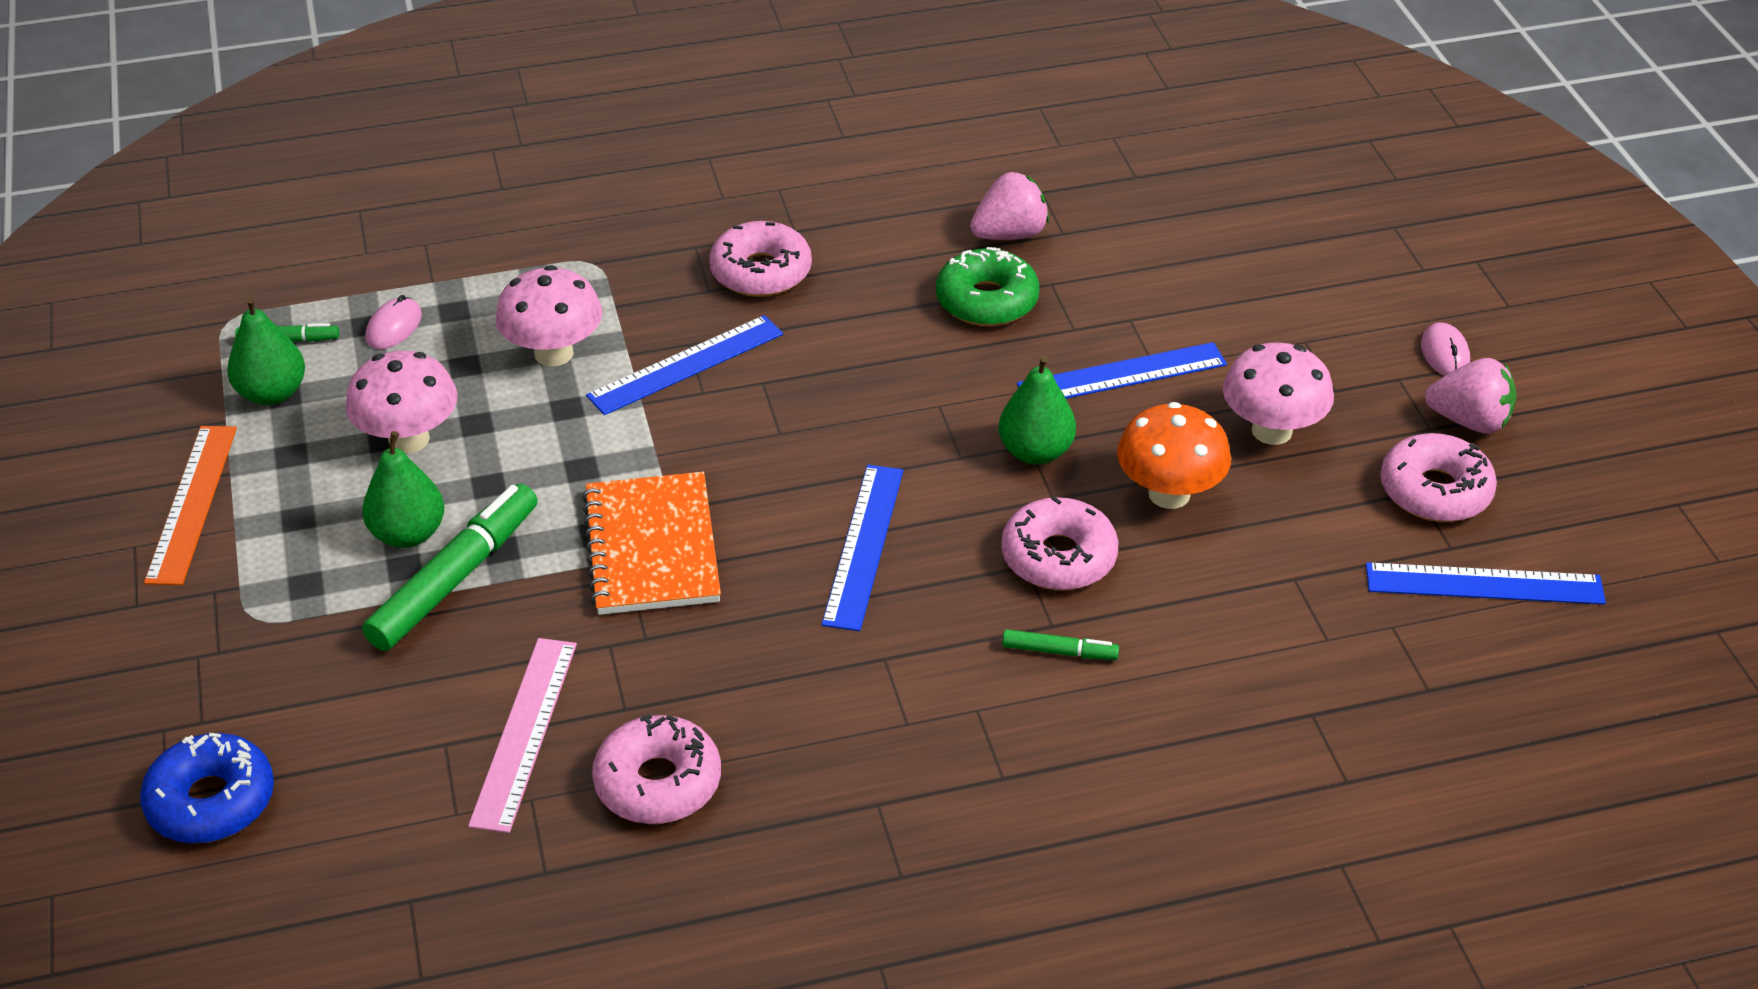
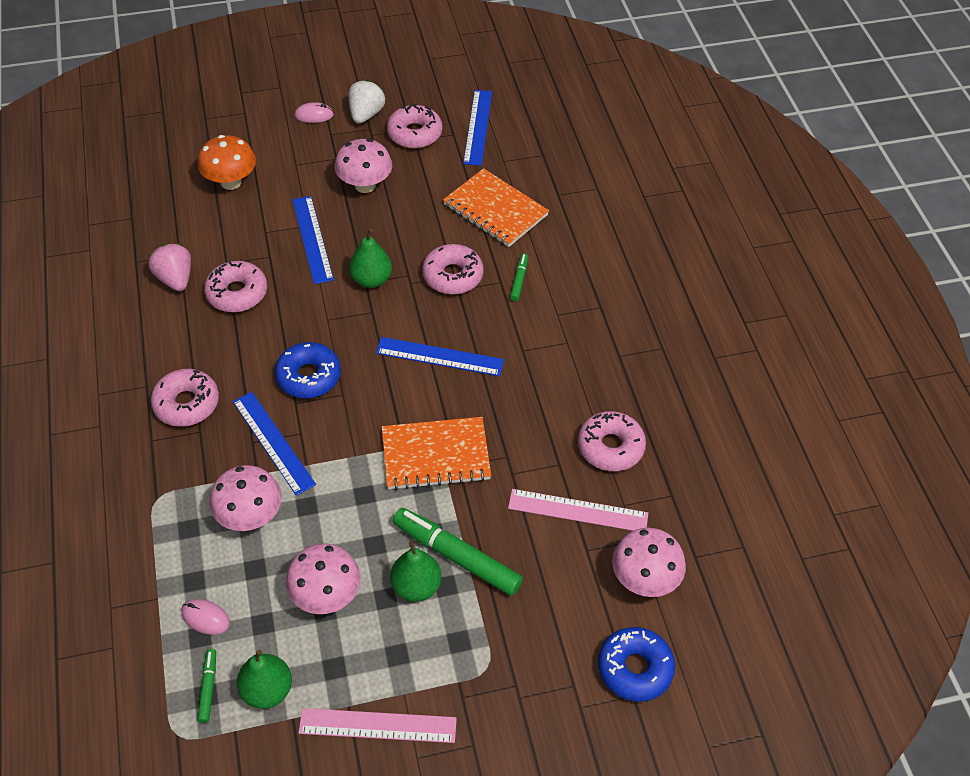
camera: 90 degrees left, 10 degrees up
orange ruler [144,426,237,585] -> pink ruler [298,708,457,743]
green donut [936,247,1039,326] -> pink donut [204,261,267,312]
orange mushroom [1117,402,1231,509] -> orange mushroom moved to [198,135,256,190]
pink strawberry [1425,358,1517,434] -> white strawberry [348,80,385,123]
none -> blue donut [275,342,341,398]
none -> orange notebook [443,168,549,247]
none -> pink mushroom [612,528,686,597]

